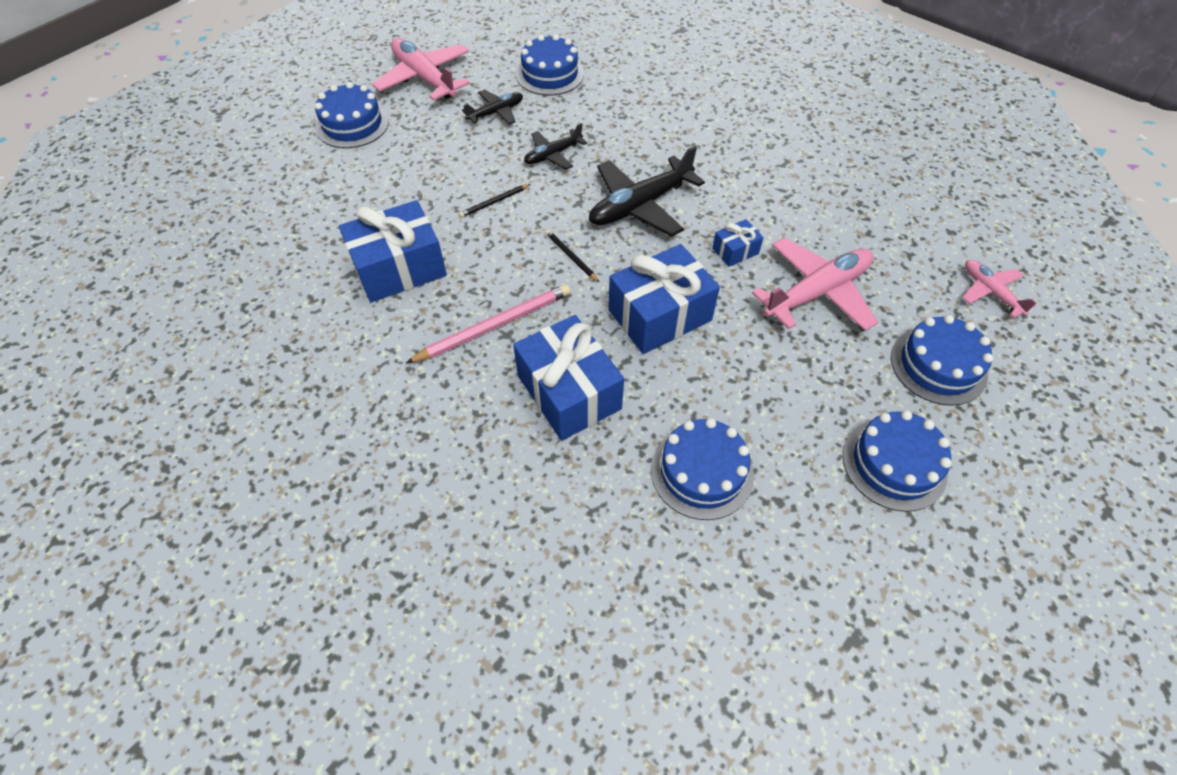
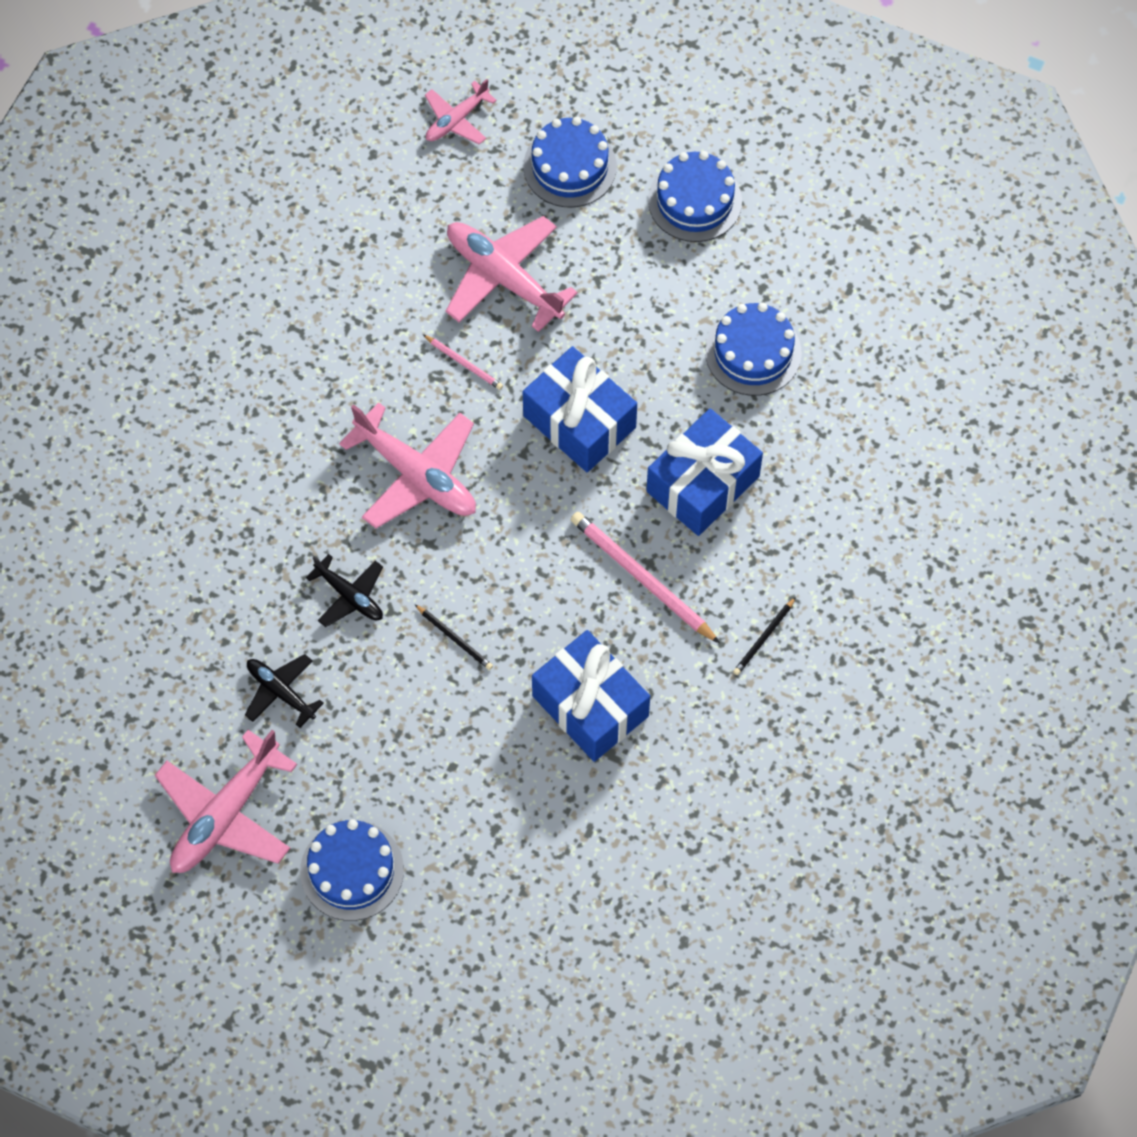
camera: 105 degrees left, 10 degrees up
blue cake [516,34,584,95] -> none
black pencil [545,230,599,282] -> black pencil moved to [733,597,796,675]
black plane [589,145,705,237] -> pink plane [339,402,476,528]
blue gift [712,219,764,267] -> pink pencil [423,334,503,390]

